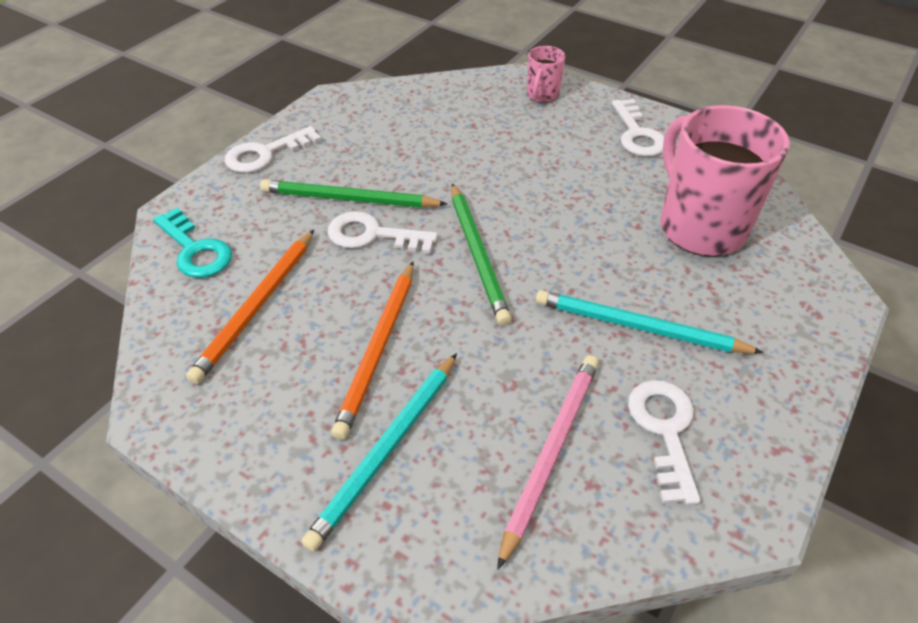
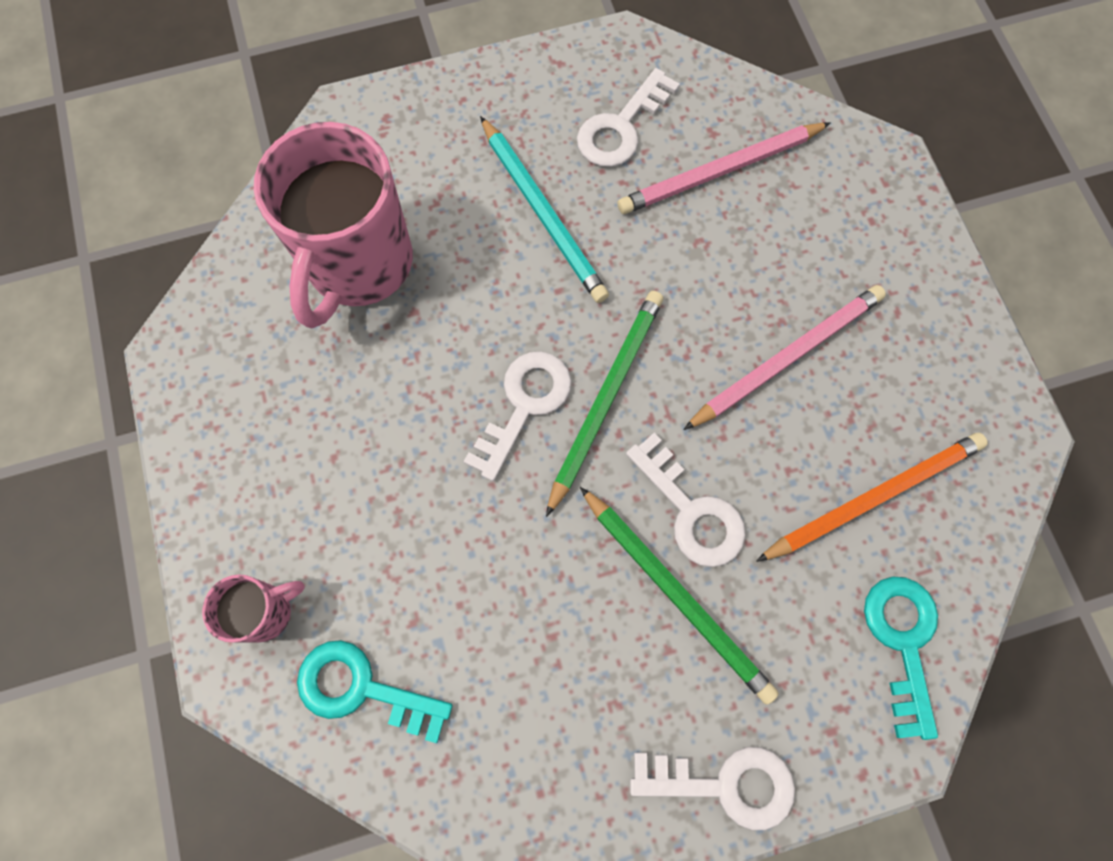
camera: 140 degrees left, 25 degrees up
turquoise pencil [301,353,457,552] -> none
orange pencil [331,262,414,440] -> pink pencil [683,285,886,430]
white key [612,99,664,156] -> white key moved to [464,352,571,481]
none -> turquoise key [297,640,452,743]

